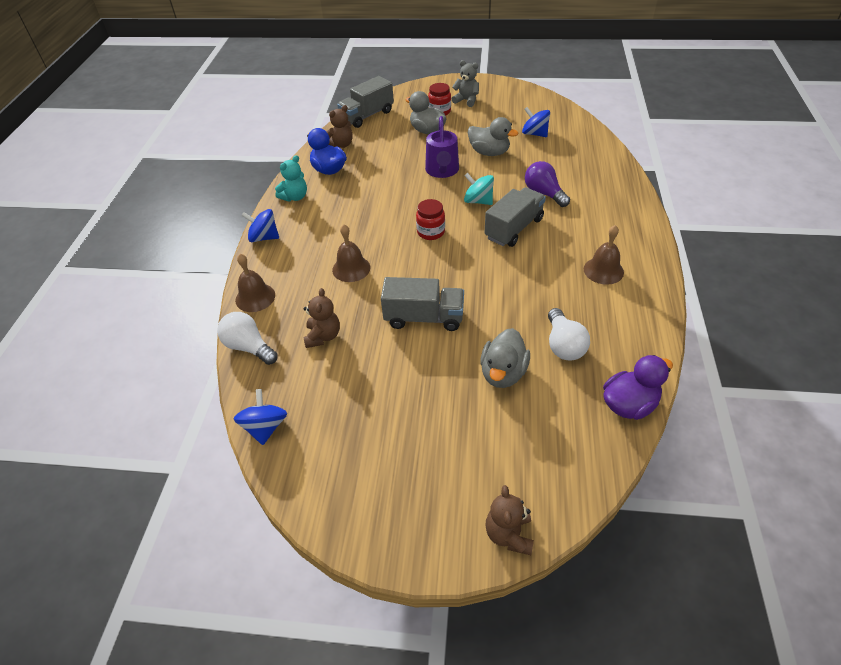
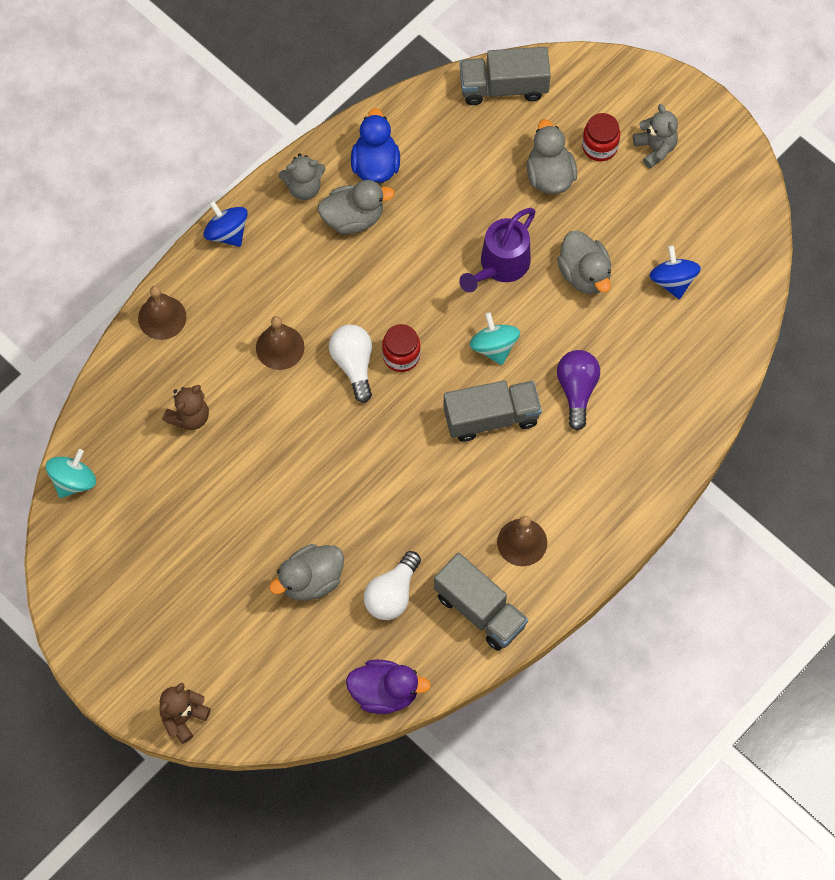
camera: 35 degrees right, 20 degrees up
white light bulb [217,312,278,365] -> white light bulb moved to [329,324,372,403]
blue spinning top [234,389,287,445] -> turquoise spinning top [46,449,96,498]
turquoise teddy bear [275,155,307,201] -> grey teddy bear [278,153,325,200]
brown teddy bear [326,105,353,148] -> none
grey truck [381,277,464,331] -> grey truck moved to [434,553,528,651]
none -> grey duck [317,180,395,234]

